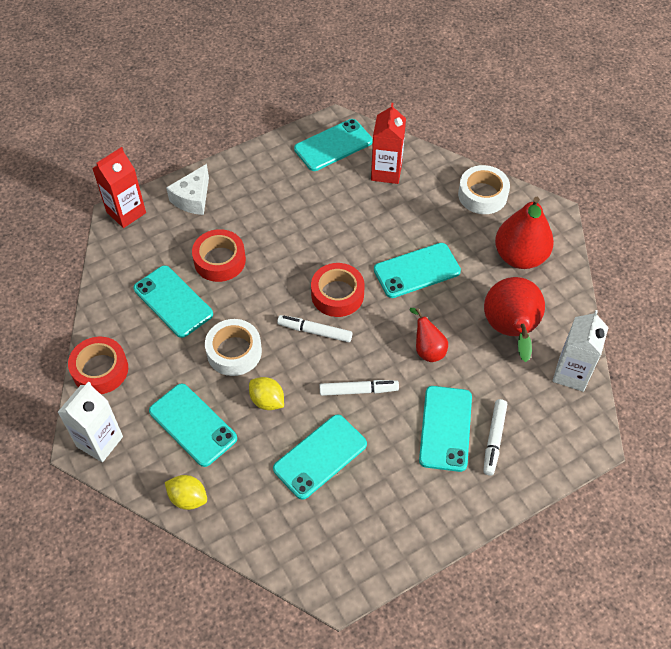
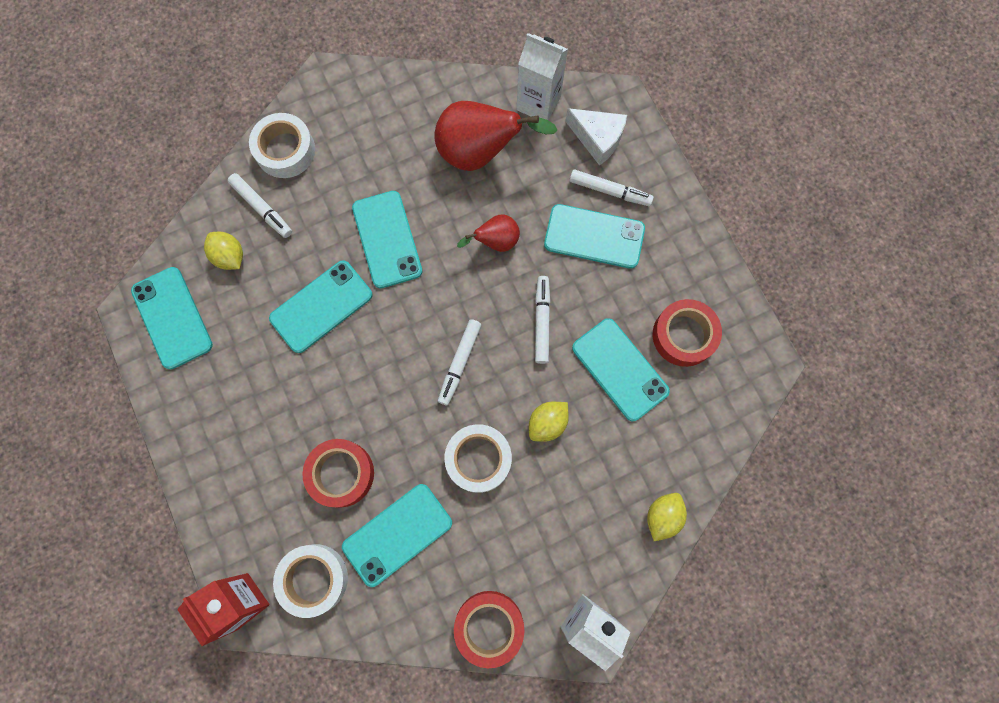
camera: 85 degrees left, 20 degrees up
turquoise phone [149,383,237,467] -> turquoise phone moved to [269,260,373,353]
white cheese [166,164,209,215] -> white cheese moved to [565,108,627,166]
red tape [311,263,365,317] -> red tape moved to [653,299,722,367]
red carton [371,103,406,184] -> yellow lemon [204,232,243,270]
red pear [495,197,554,269] -> none
none -> white marker [228,173,292,238]
none -> white tape [273,544,348,618]

